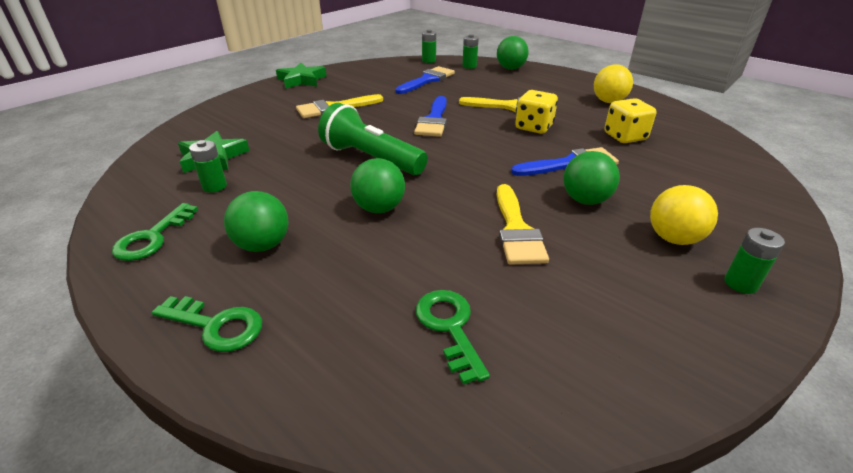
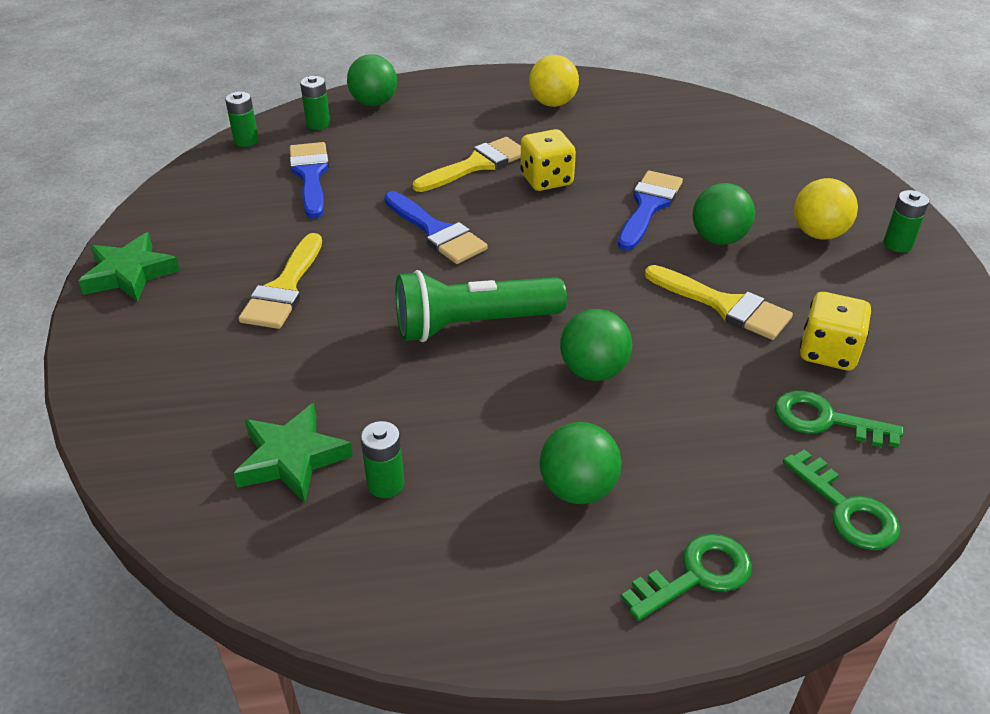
camera: 50 degrees left, 5 degrees up
green key [112,203,198,261] -> green key moved to [783,449,900,550]
yellow dice [604,98,656,143] -> yellow dice moved to [800,292,871,371]

